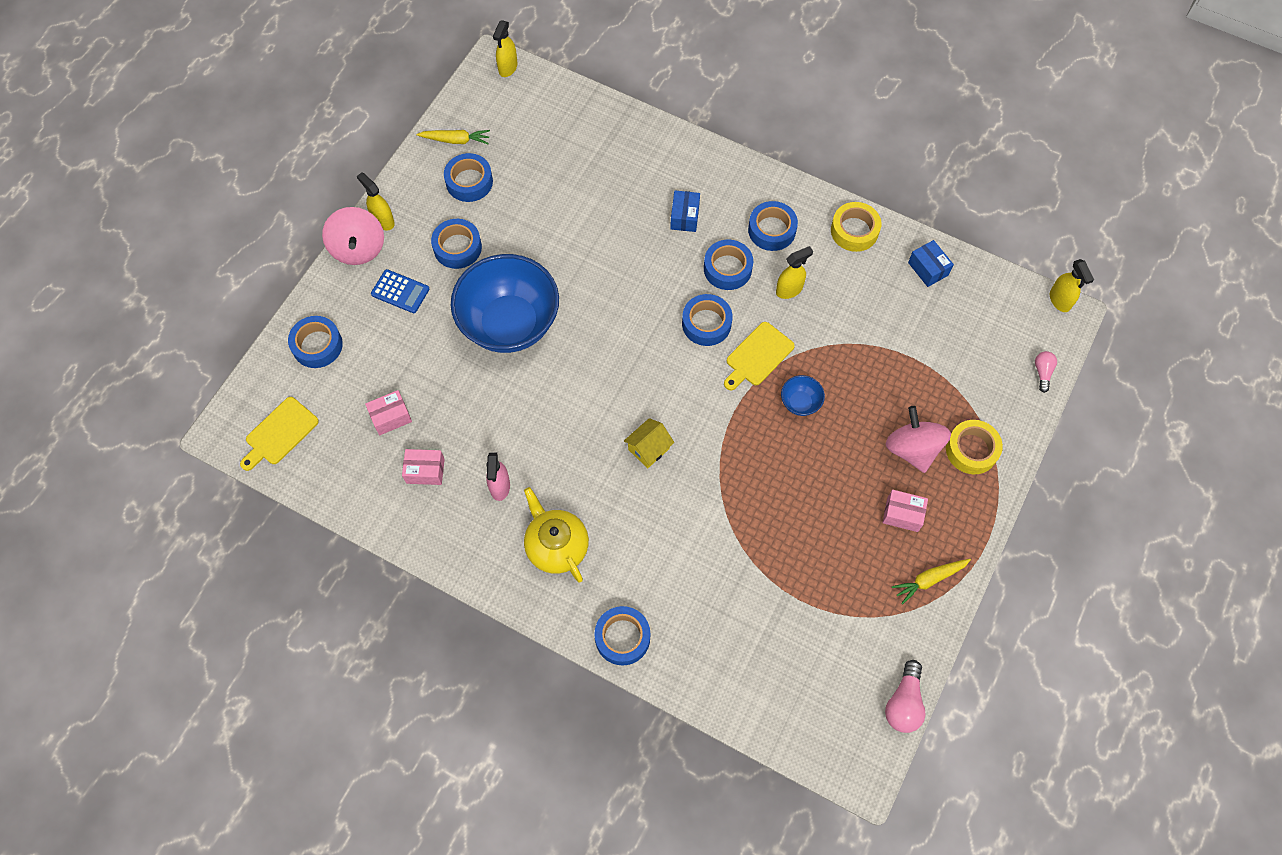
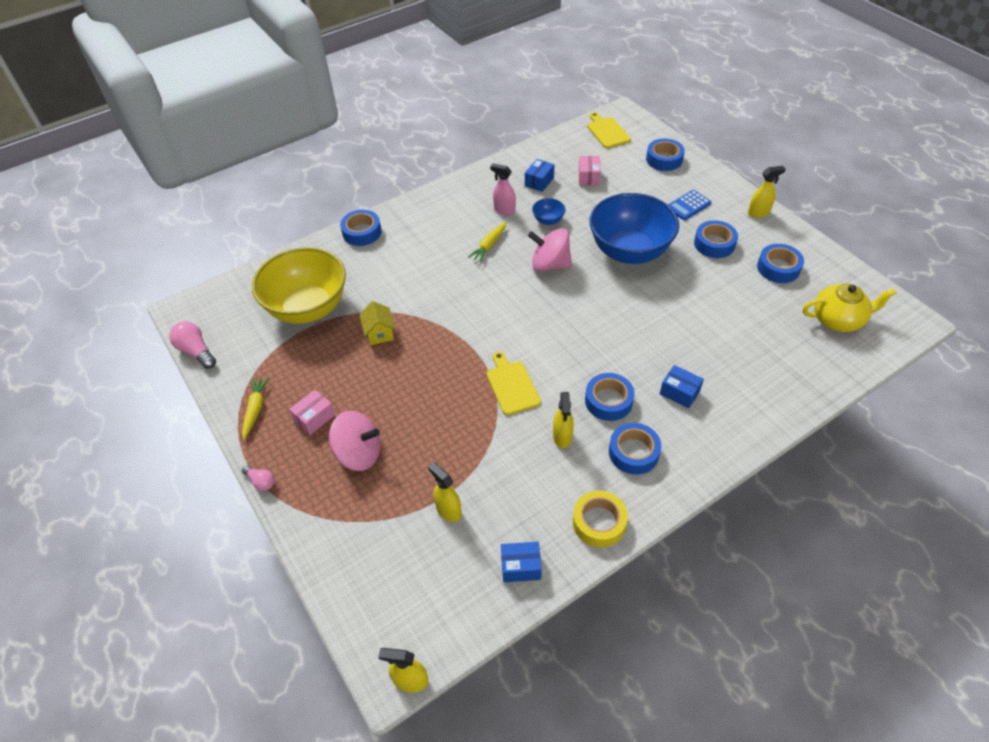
camera: 120 degrees right, 15 degrees down
pink spinning top [322,207,384,265] -> pink spinning top moved to [528,228,572,272]
pink box [402,449,445,485] -> blue box [525,159,554,192]
yellow carrot [417,130,490,144] -> yellow carrot moved to [468,221,507,262]
yellow spray bottle [493,21,517,77] -> yellow spray bottle moved to [428,462,462,522]
yellow teapot [524,487,589,583] -> yellow teapot moved to [803,283,897,332]
yellow house [624,418,674,468] -> yellow house moved to [360,301,395,345]
blue tape [682,294,733,346] -> none
blue bowl [781,375,825,416] -> blue bowl moved to [532,198,566,225]
yellow tape [946,420,1003,474] -> none
pink light bulb [1035,351,1057,393] -> pink light bulb moved to [242,465,275,491]
none -> yellow bowl [252,247,346,324]

